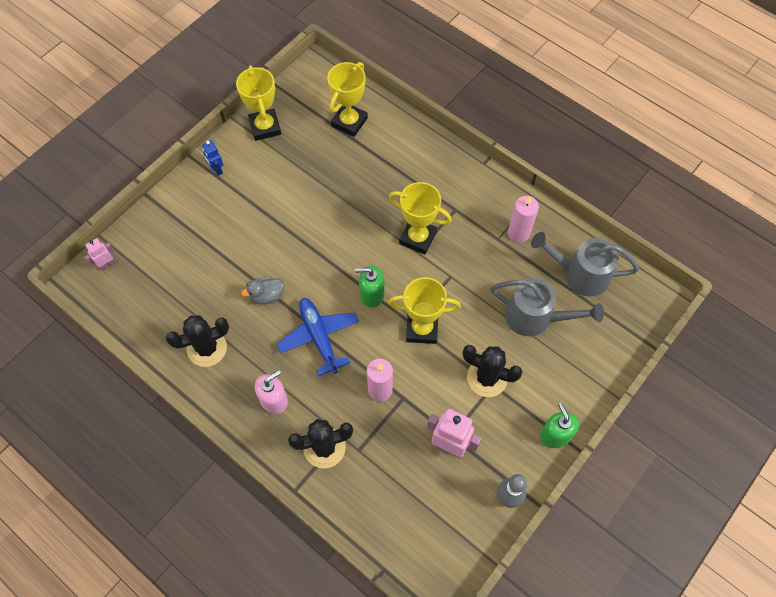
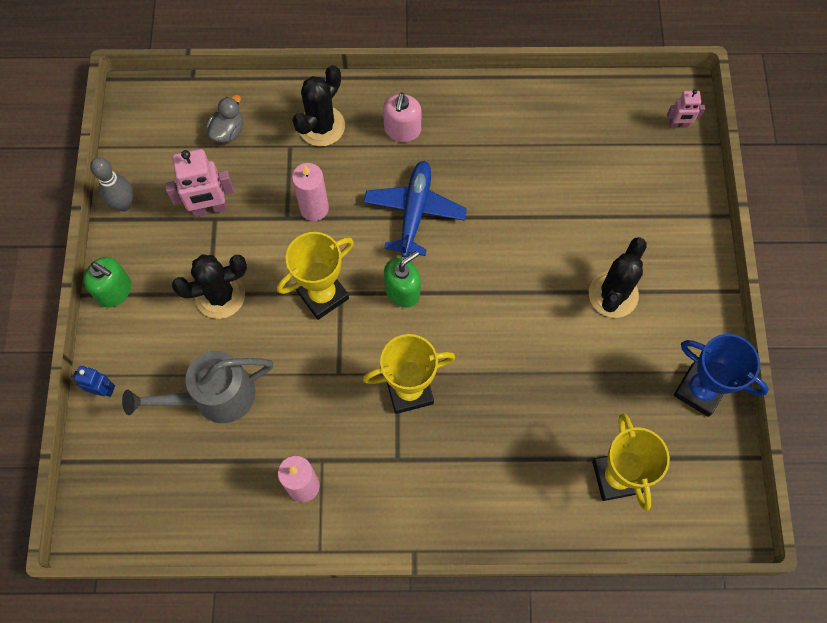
camera: 140 degrees right, 5 degrees up
pink robot [84,238,115,271] -> pink robot turned 75 degrees clockwise [667,89,705,128]
black cactus [166,315,229,367] -> black cactus moved to [589,237,647,318]
blue robot [202,140,223,176] -> blue robot moved to [73,366,115,397]
yellow trophy [236,66,281,141] -> blue trophy [674,334,769,417]
grey duck [241,277,284,305] -> grey duck moved to [206,95,243,143]
blue plane [277,298,359,376] -> blue plane turned 105 degrees counterclockwise [364,161,467,257]
grey watering can [531,232,639,297] -> none

